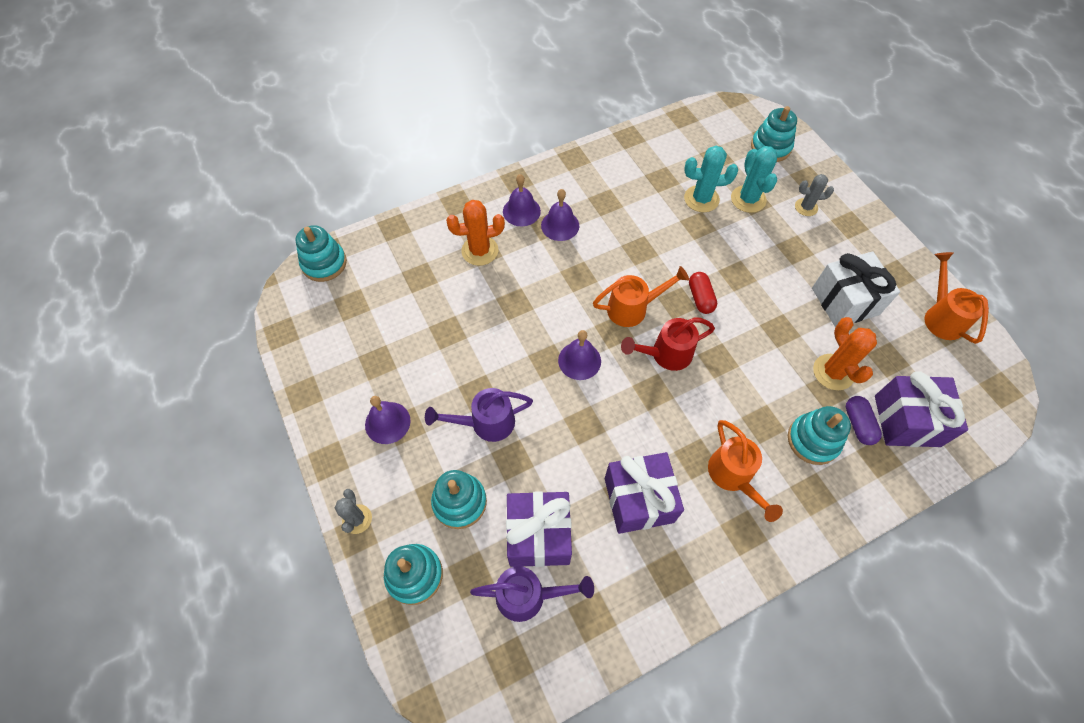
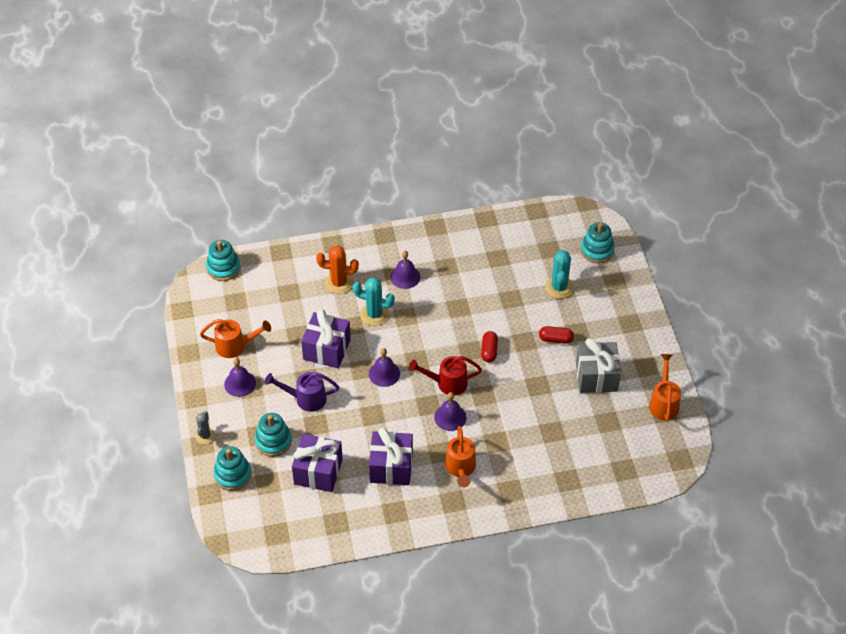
camera: 15 degrees right, 10 degrees down
purple watering can [470,566,594,622] -> none
purple bell [503,174,541,226] -> purple bell moved to [434,392,466,431]
orange watering can [593,266,689,327] -> orange watering can moved to [200,319,271,358]
turquoise cactus [684,146,738,212] -> turquoise cactus moved to [353,277,395,326]
turquoise stacking toy [788,406,851,465] -> none
grey cactus [795,174,834,216] -> none
white gift [812,251,900,327] -> grey gift [576,338,621,393]
orange cactus [813,317,877,390] -> none
purple capsule [846,396,882,445] -> none
purple gift [875,371,968,447] -> purple gift moved to [301,309,351,368]
none -> red capsule [539,326,574,344]

